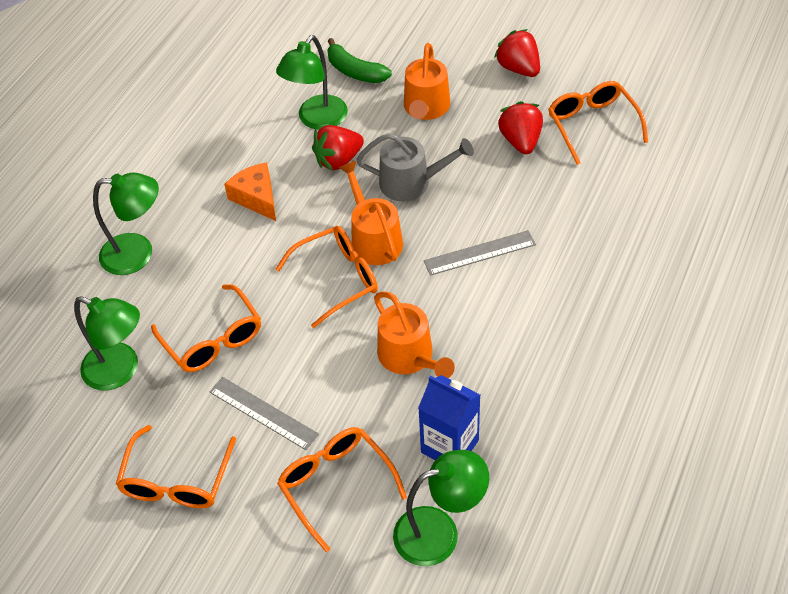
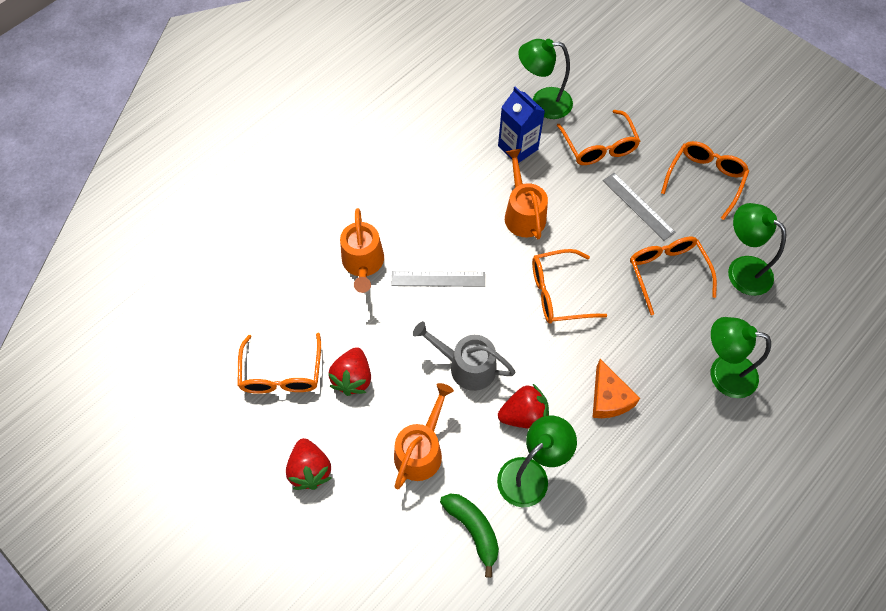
camera: 165 degrees left, 10 degrees up
orange watering can [338,161,403,265] -> orange watering can moved to [340,208,384,293]

